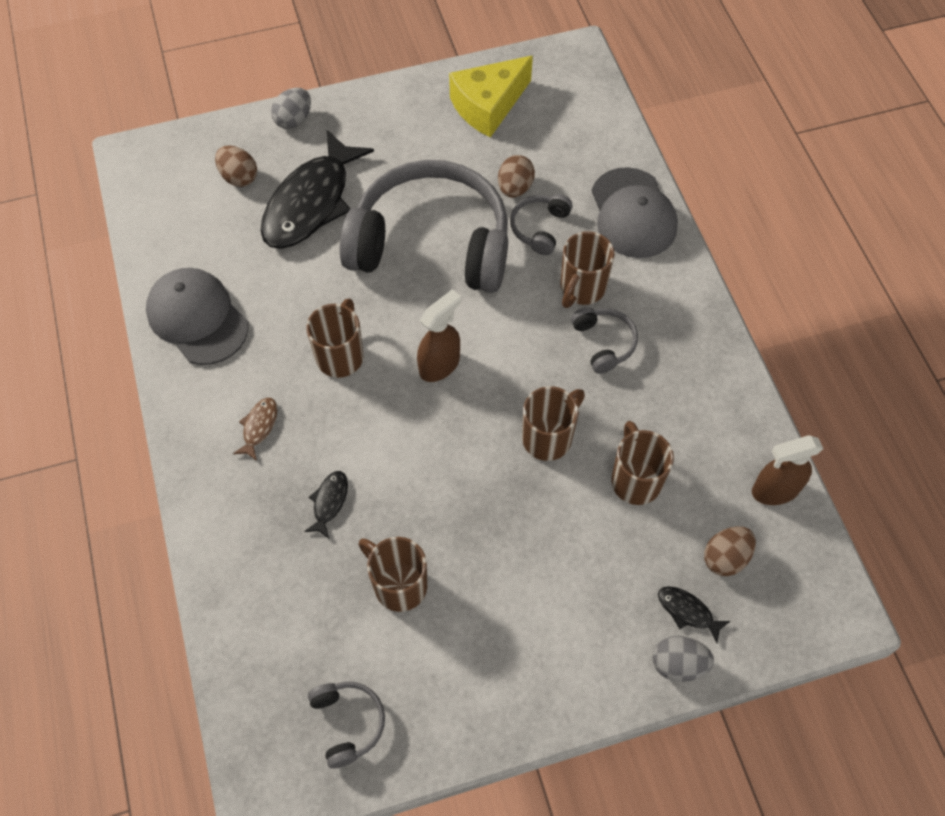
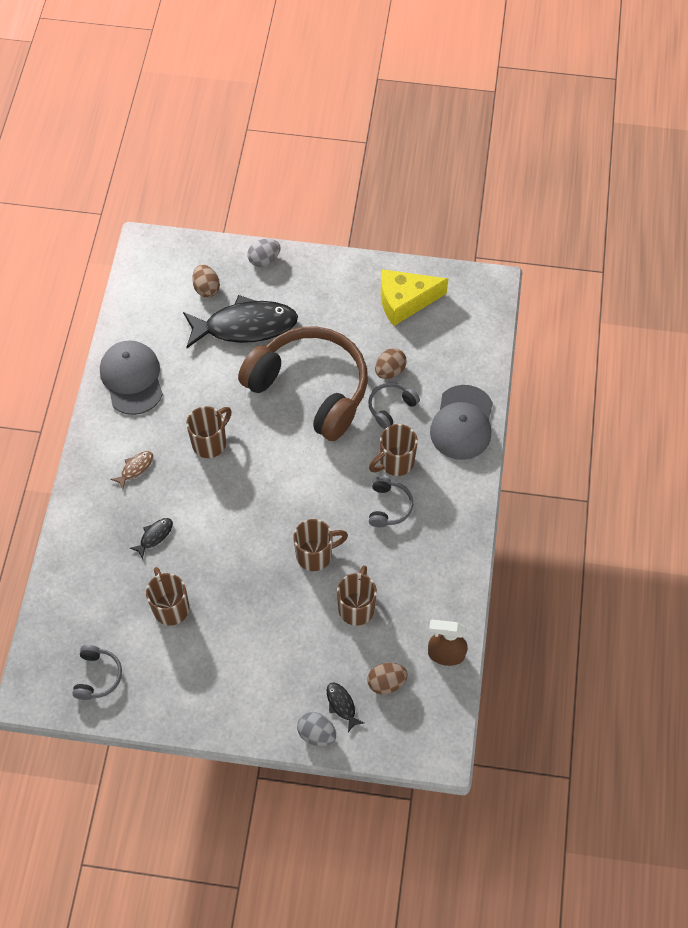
camera: 25 degrees right, 0 degrees up
black fish [261,130,374,249] -> black fish turned 150 degrees counterclockwise [183,295,298,348]
grey headphones [340,160,508,293] -> brown headphones [238,326,368,441]
brown spray bottle [417,289,461,382] -> none

